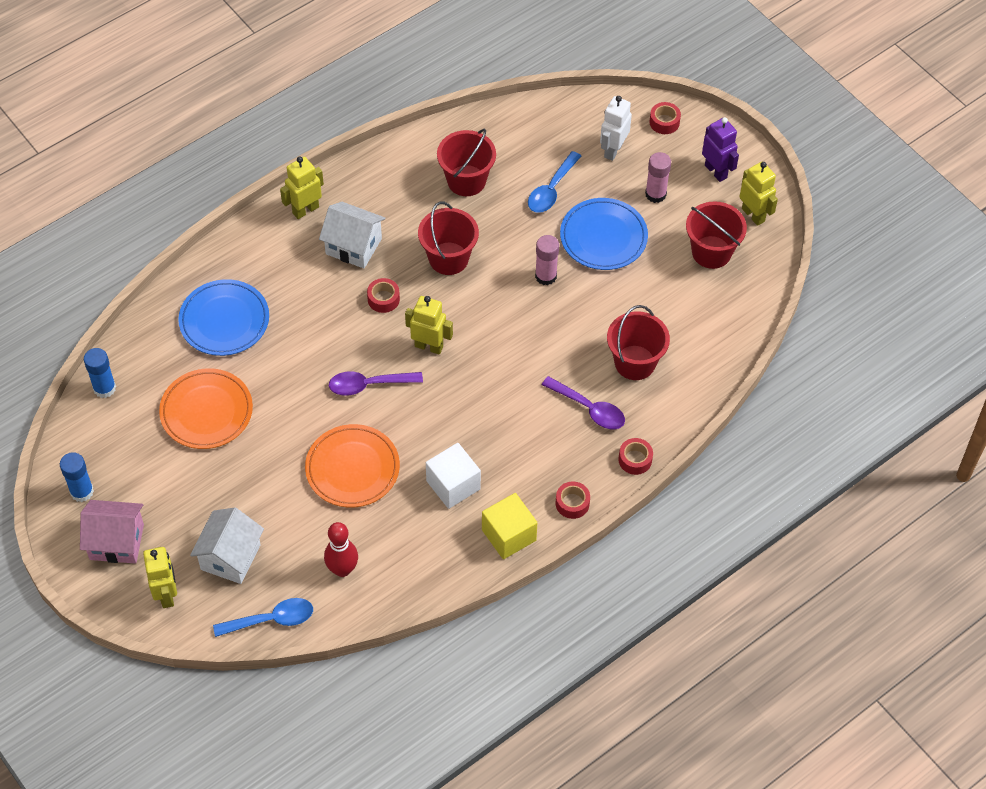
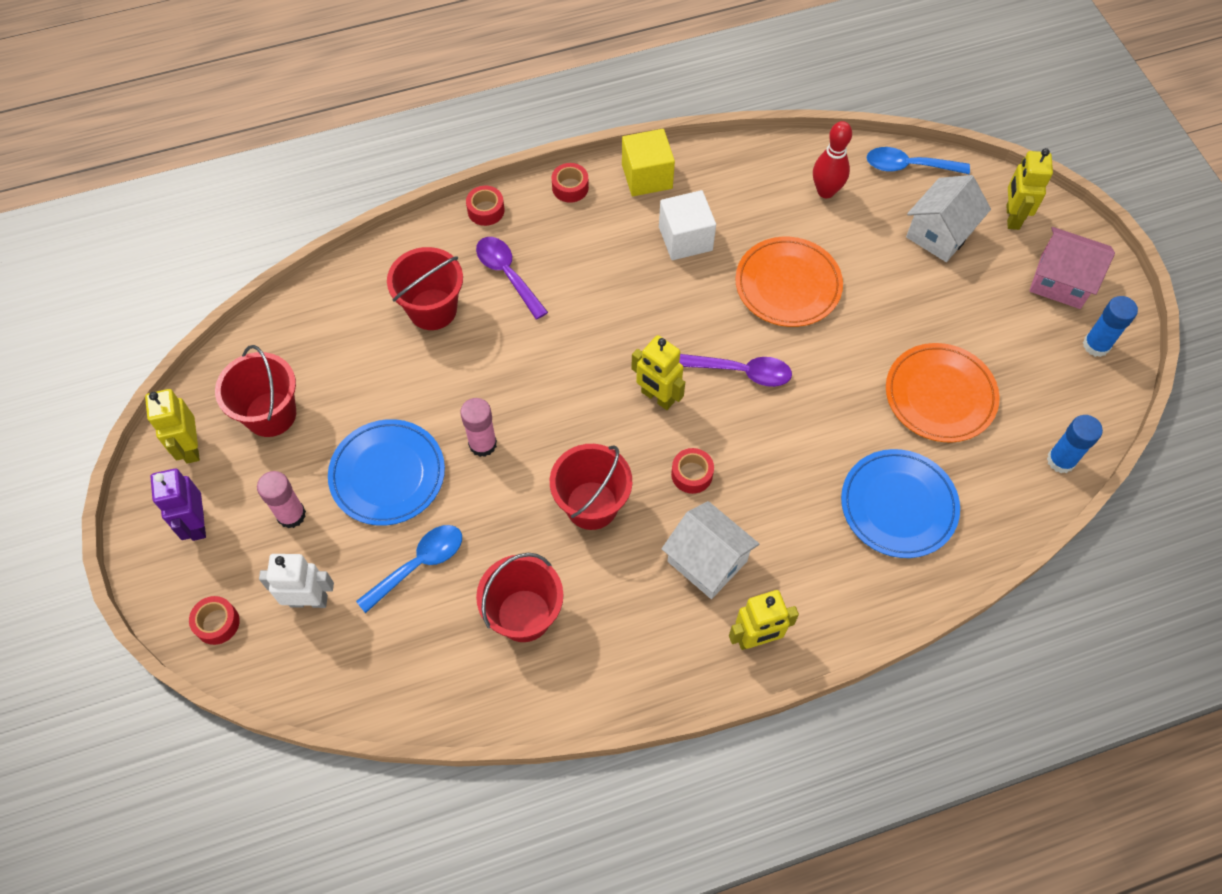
camera: 160 degrees left, 5 degrees up
white robot [600,96,632,161] -> white robot turned 135 degrees counterclockwise [259,554,334,608]

